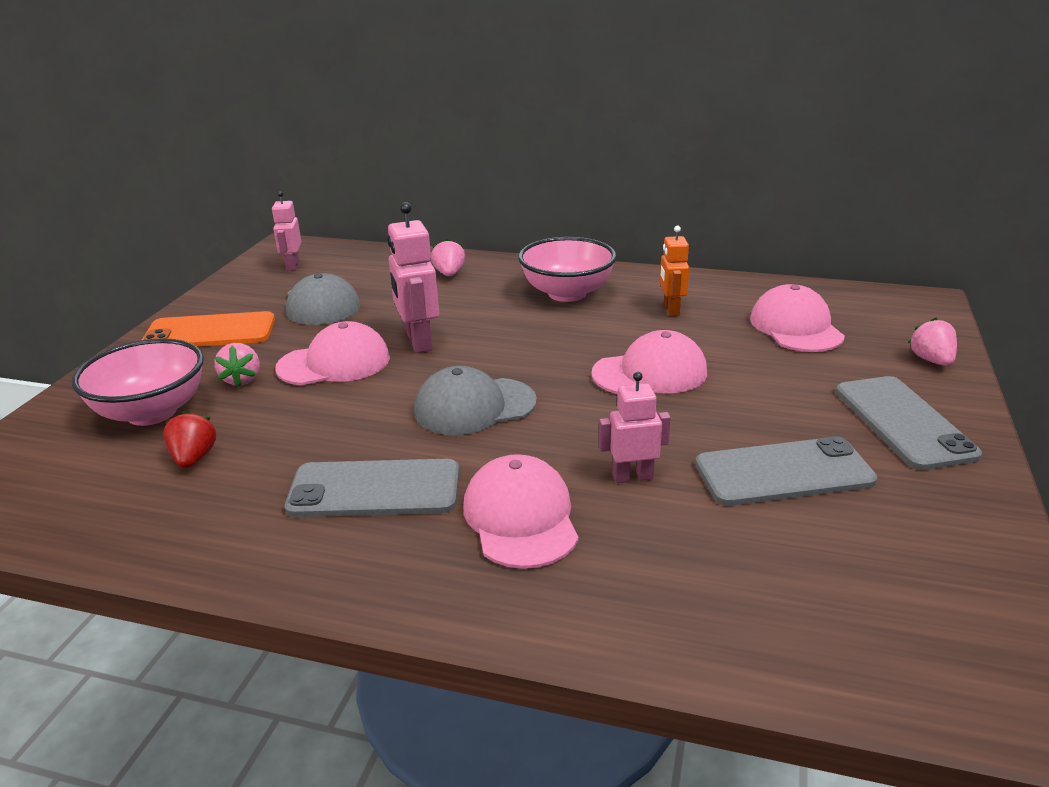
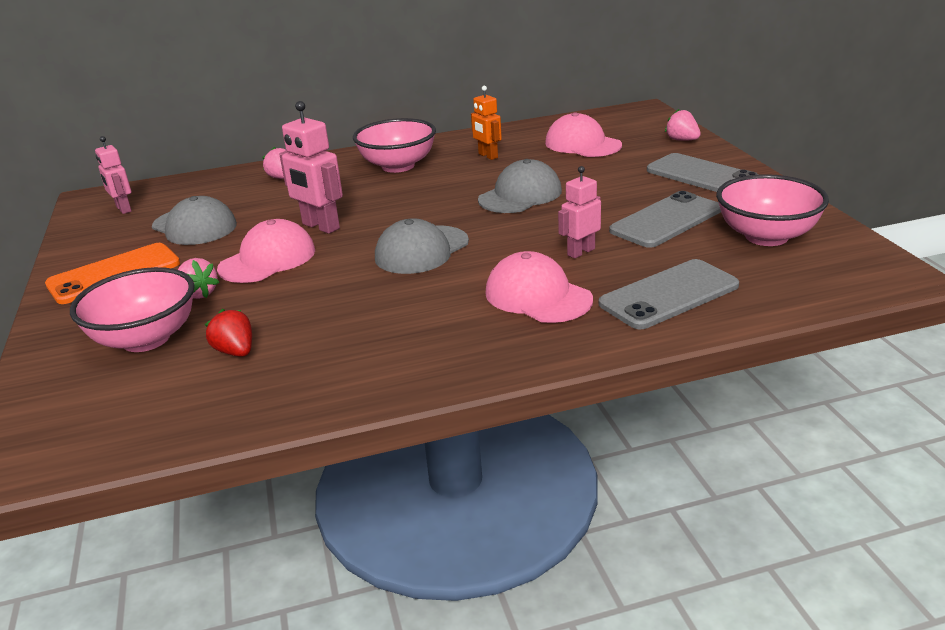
camera: 30 degrees left, 0 degrees up
grey phone [285,459,459,517] -> grey phone moved to [599,259,739,329]
pink cap [591,330,707,394] -> grey cap [478,159,562,213]
none -> pink bowl [716,174,829,246]

